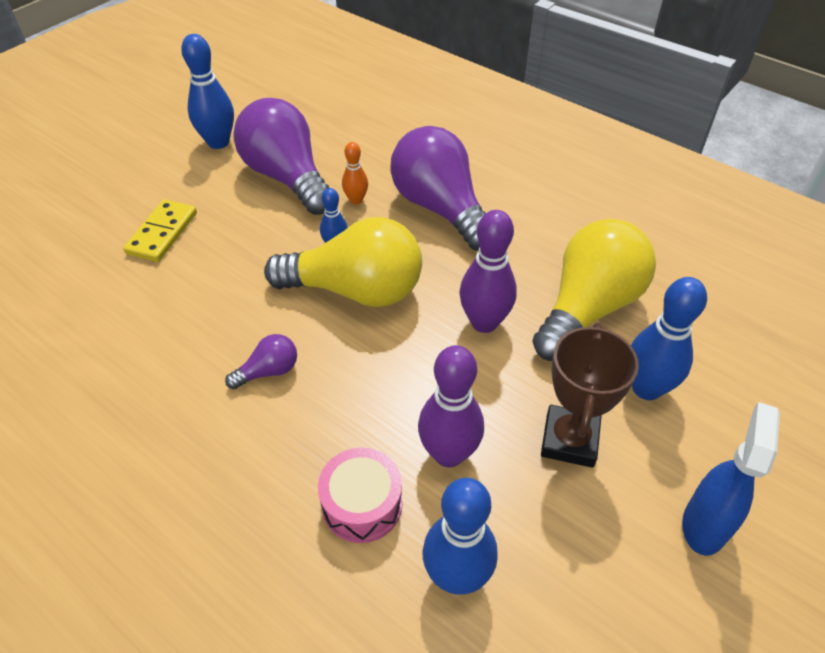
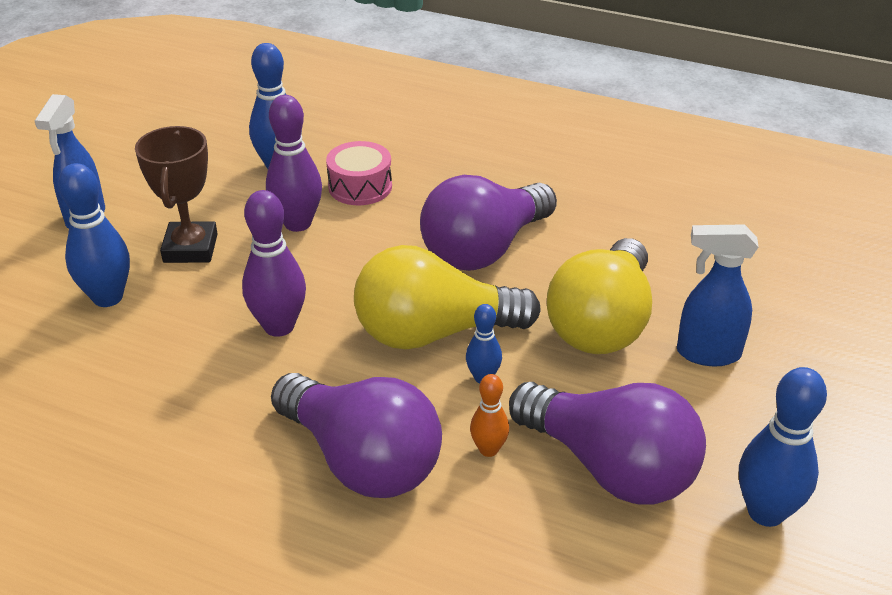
camera: 165 degrees right, 10 degrees down
yellow domino [123,199,197,262] -> blue spray bottle [677,224,759,366]
purple light bulb [225,334,297,389] -> purple light bulb [420,175,557,271], size x2.29
yellow light bulb [532,219,656,361] -> yellow light bulb moved to [547,238,652,354]

